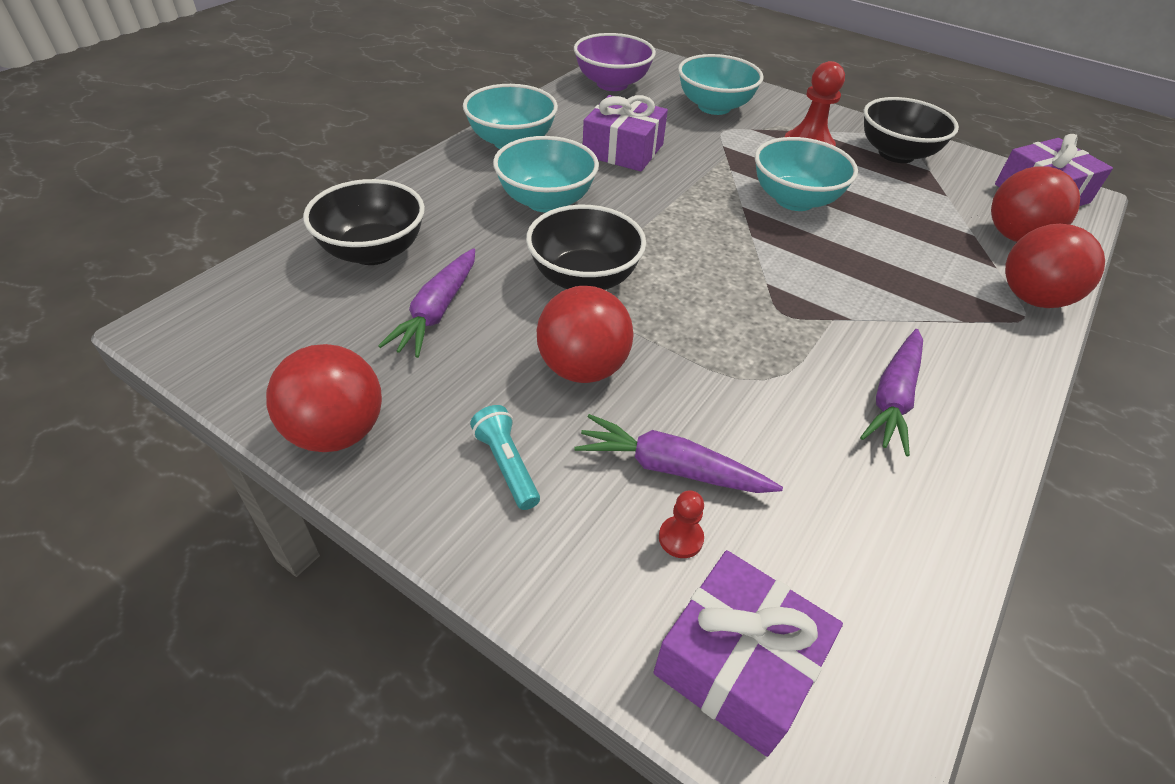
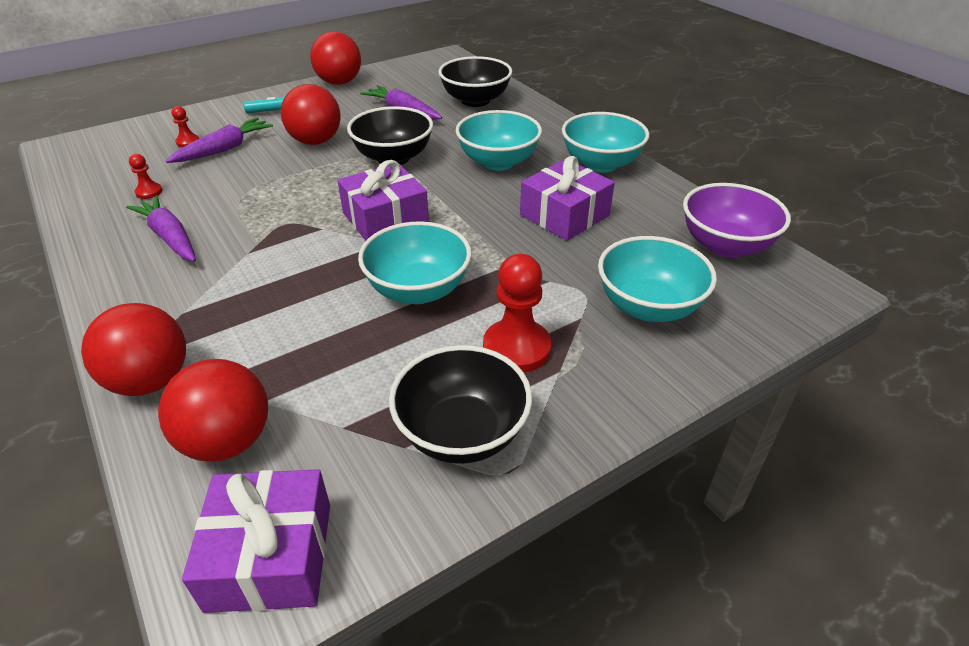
camera: 115 degrees right, 5 degrees down
purple gift [653,550,843,757] -> purple gift moved to [338,160,429,241]
none -> red pawn [129,154,163,199]

